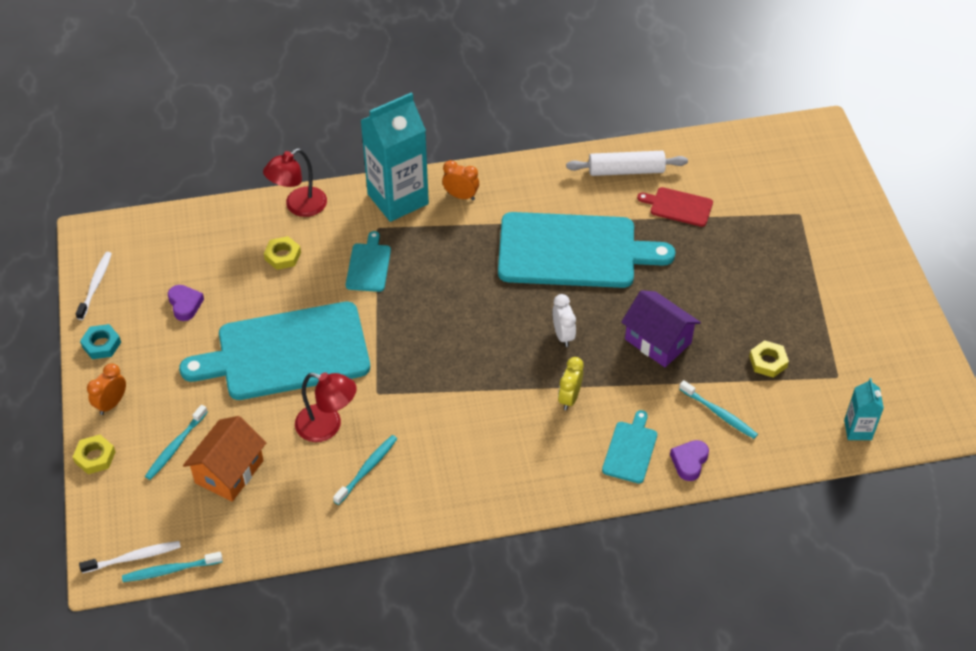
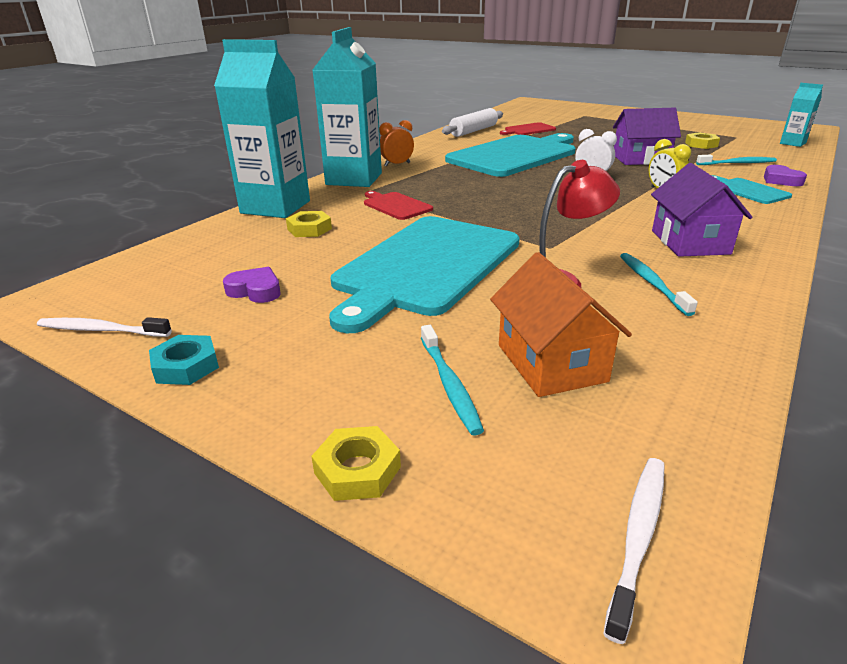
camera: 45 degrees left, 20 degrees down
white toothbrush [76,252,112,320] -> white toothbrush turned 45 degrees counterclockwise [37,317,172,337]
orange clock [87,363,126,415] -> none
turquoise toothbrush [122,552,223,582] -> none
red lamp [263,149,327,217] -> turquoise carton [214,39,310,218]
turquoise cutting board [346,231,391,292] -> red cutting board [364,191,433,220]
none -> purple house [651,163,753,257]

